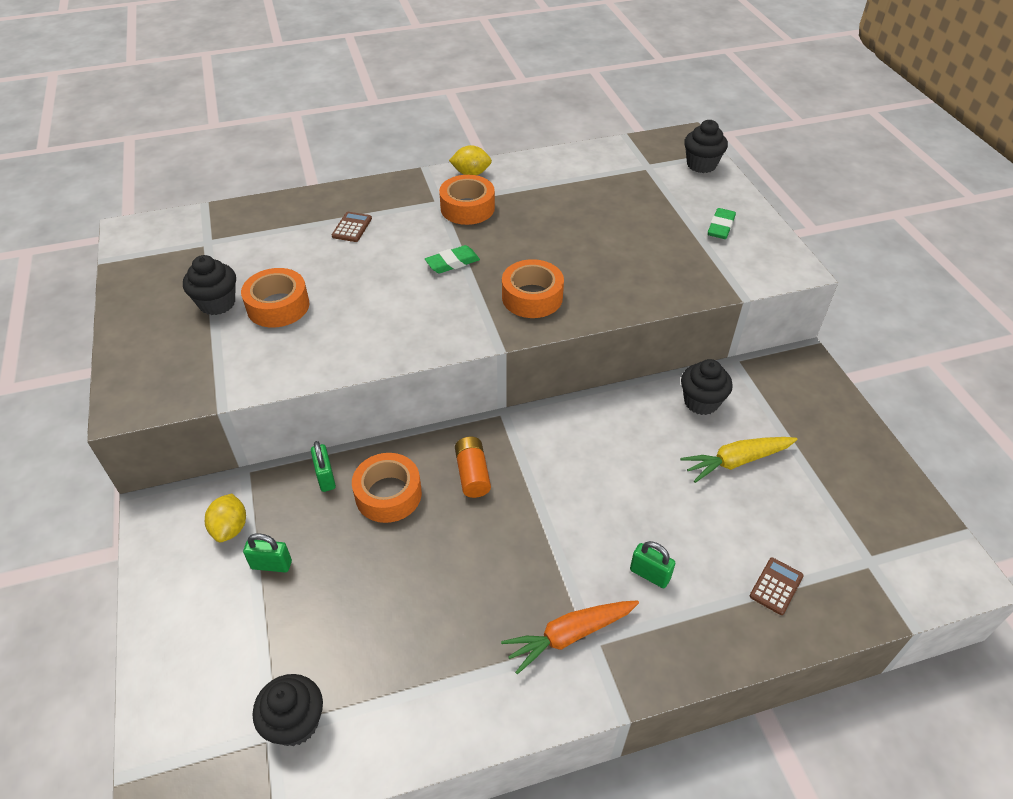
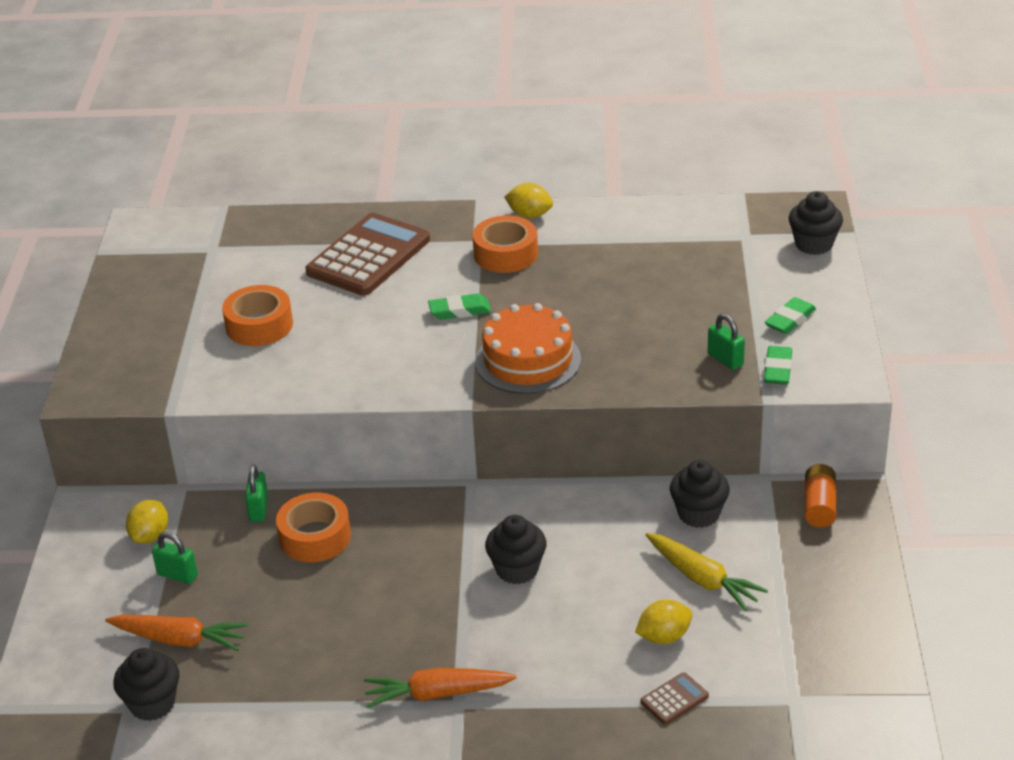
camera: 20 degrees right, 10 degrees down
black cupcake [183,255,236,315] -> black cupcake moved to [485,515,547,584]
brown calculator [332,212,372,242] -> brown calculator [306,213,430,296], size x2.40
orange battery [455,437,491,498] -> orange battery moved to [805,464,836,528]
orange tape [502,259,564,318] -> orange cake [475,303,581,394]
green padlock [630,541,675,588] -> green padlock moved to [708,314,745,370]
yellow carrot [680,437,798,483] -> yellow carrot turned 135 degrees counterclockwise [646,533,768,611]
none -> orange carrot [105,615,248,651]
none -> yellow lemon [635,600,692,644]
none -> green eraser [764,346,792,385]

